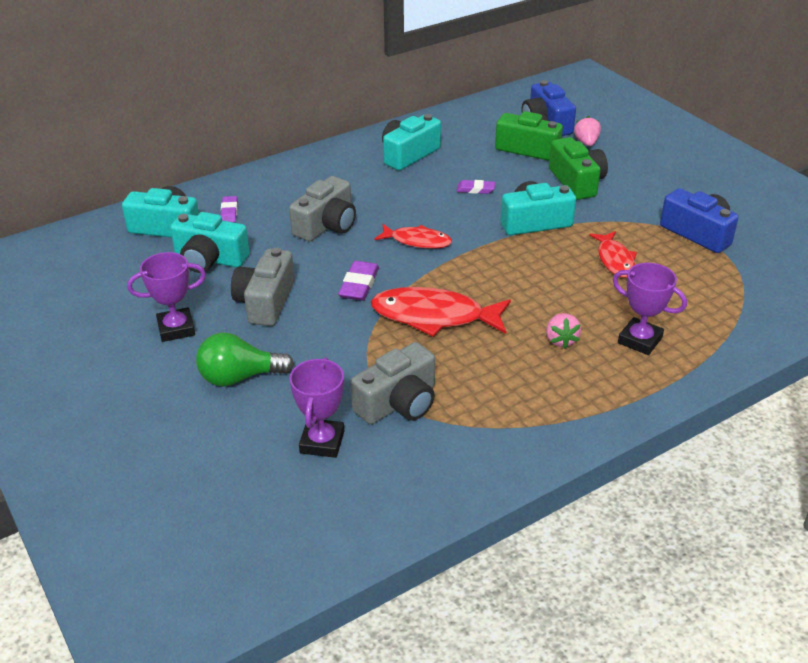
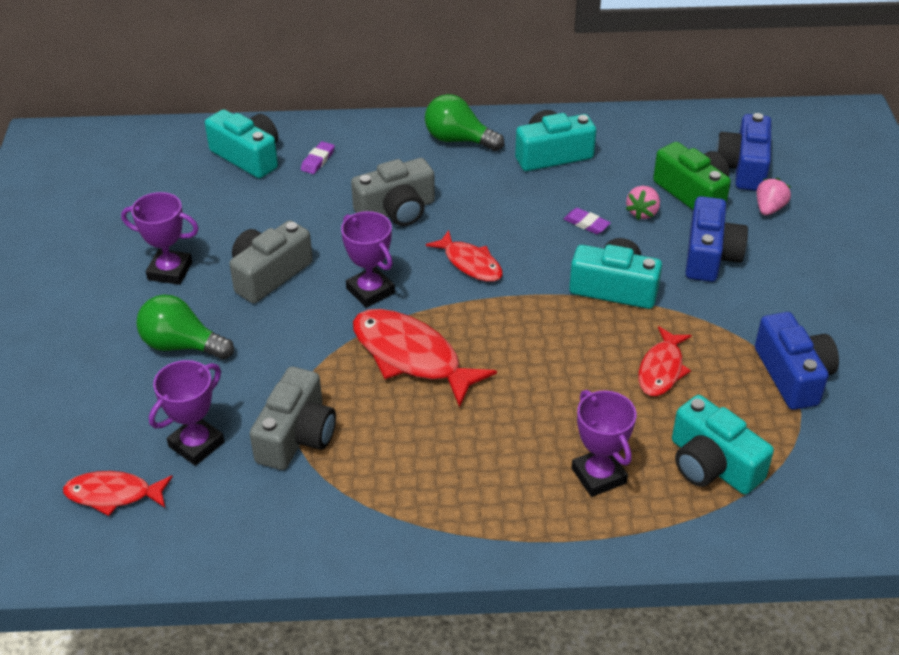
camera: 30 degrees right, 5 degrees up
turquoise camera [170,212,250,273] -> turquoise camera moved to [672,395,774,495]
purple eraser [338,261,379,301] -> purple trophy [341,211,395,308]
grey camera [350,342,435,424] -> grey camera turned 60 degrees counterclockwise [250,366,336,470]
pink strawberry [546,313,581,349] -> pink strawberry moved to [626,186,660,220]
green camera [549,137,608,200] -> blue camera [685,196,748,282]
none -> red fish [63,471,173,516]
none -> green light bulb [425,94,504,151]

